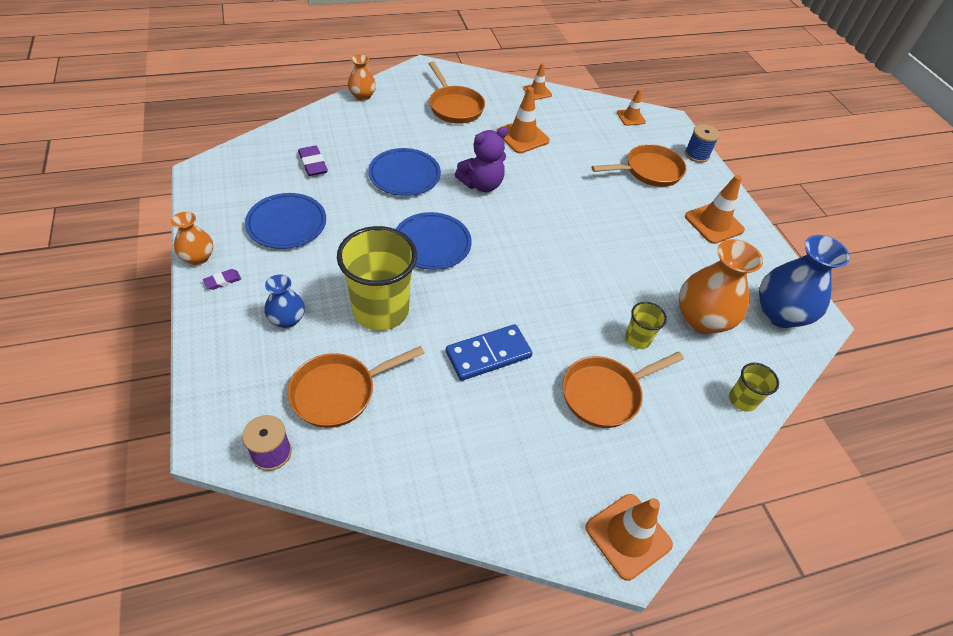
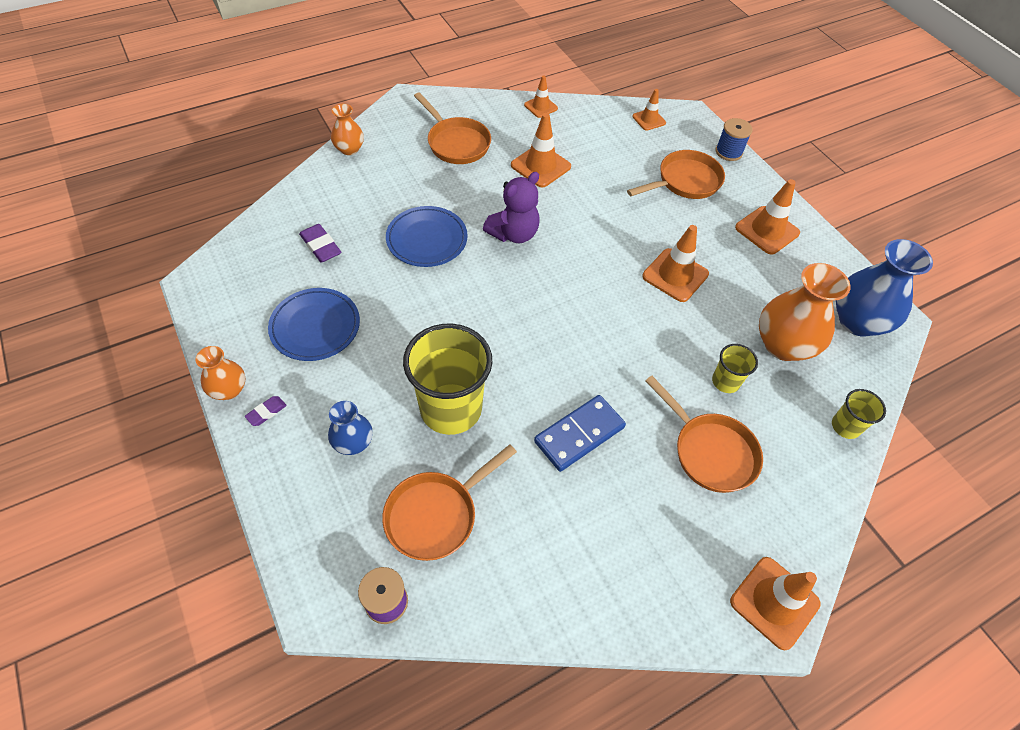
camera: 10 degrees left, 5 degrees up
blue plate [396,212,472,270] -> none
orange pan [563,352,684,428] -> orange pan turned 90 degrees counterclockwise [645,376,763,493]
none -> orange traffic cone [642,225,709,302]

